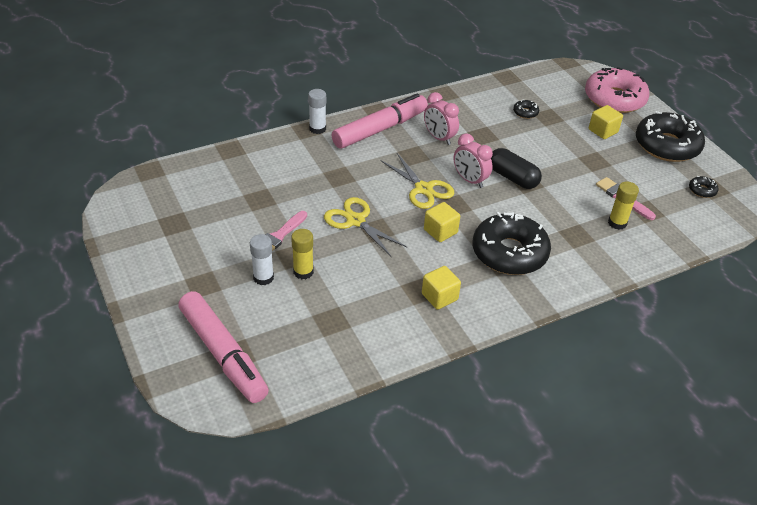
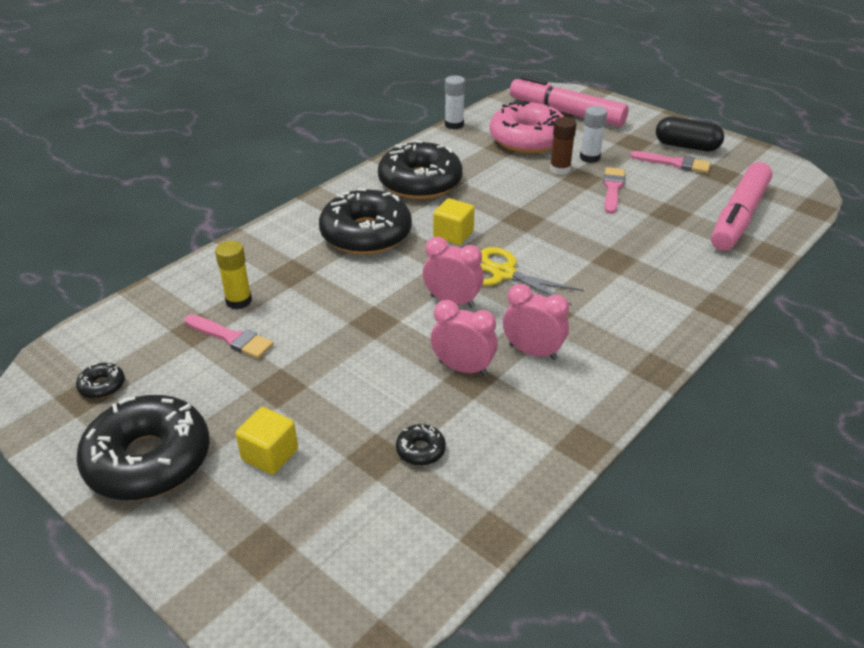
camera: 160 degrees right, 5 degrees down
yellow glue stick [291,229,314,279] -> brown glue stick [550,117,576,175]
white glue stick [308,89,326,134] -> white glue stick moved to [445,75,465,130]
yellow scissors [324,197,407,257] -> none
pink marker [332,93,428,149] -> pink marker moved to [711,162,772,251]
yellow cube [422,266,461,310] -> black donut [378,140,463,199]
black capsule [491,148,542,189] -> black capsule moved to [656,117,724,151]
pink donut [585,67,649,113] -> pink donut moved to [490,101,564,153]
none -> pink clock [431,300,498,376]
none -> pink brush [630,151,711,173]

